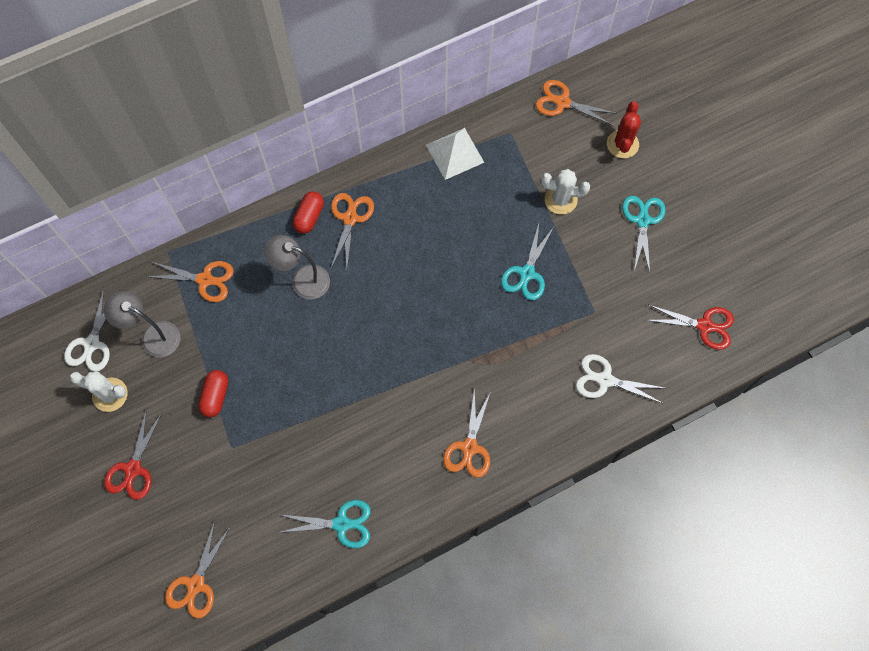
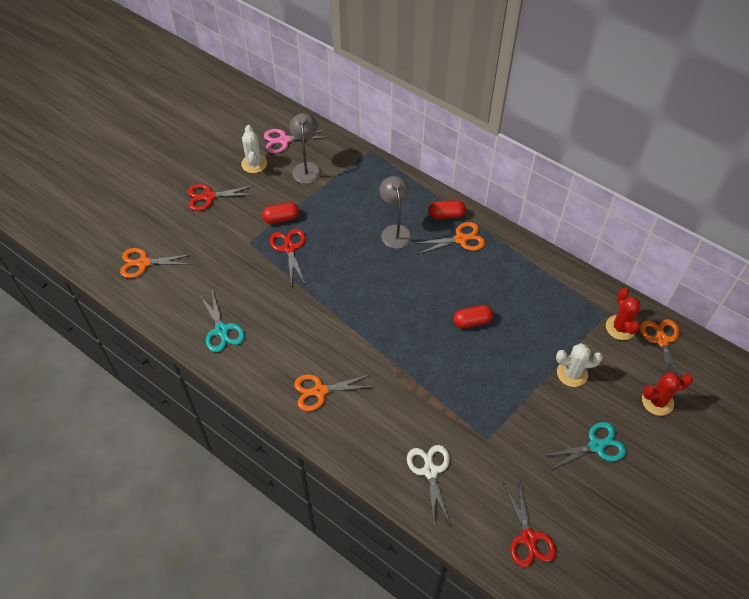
camera: 65 degrees right, 15 degrees down
white scissors [64,288,119,371] -> pink scissors [264,129,328,153]
orange scissors [147,261,234,302] -> none
white pyramid [426,128,485,180] -> none
turquoise scissors [501,224,554,300] -> none
white cactus [541,169,590,214] -> white cactus turned 75 degrees counterclockwise [556,343,603,387]
none -> red scissors [269,229,306,286]
none -> red capsule [453,305,493,329]
none -> red cactus [606,288,640,340]

